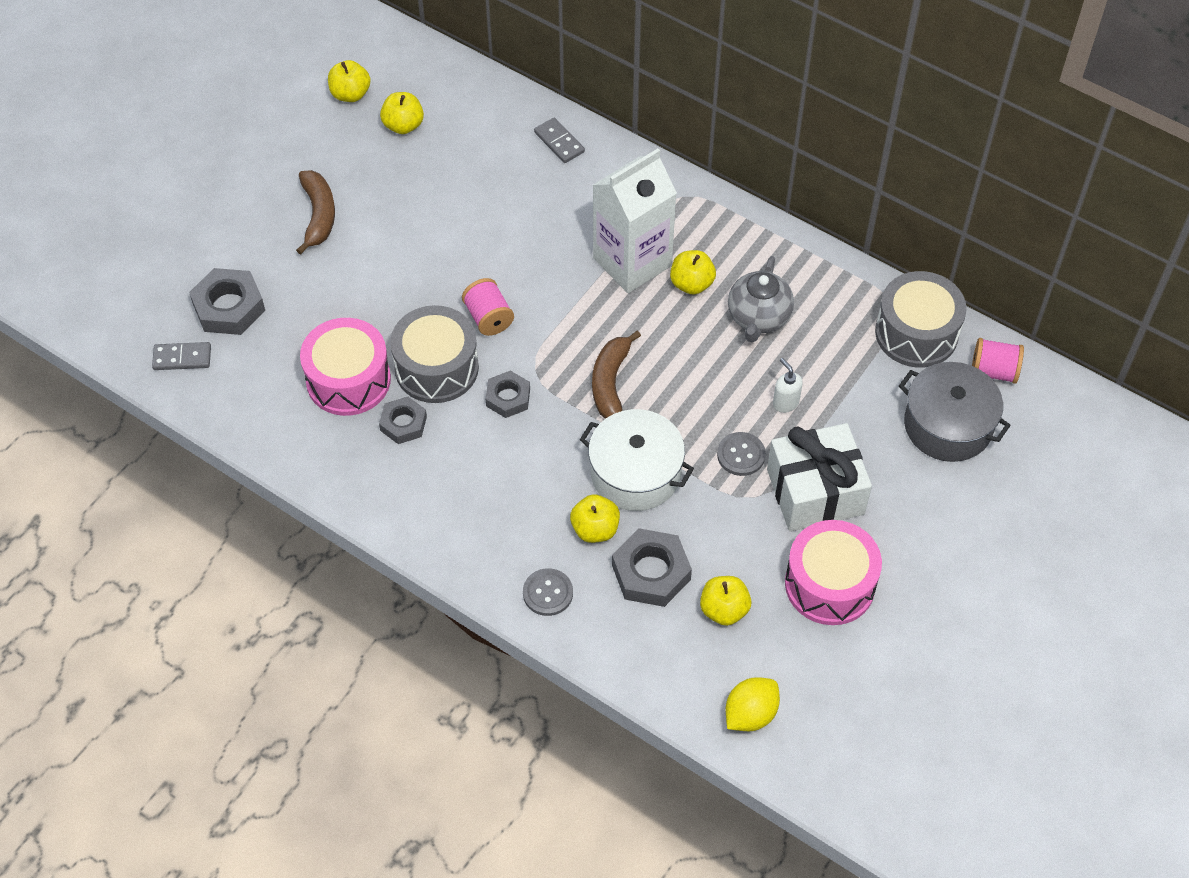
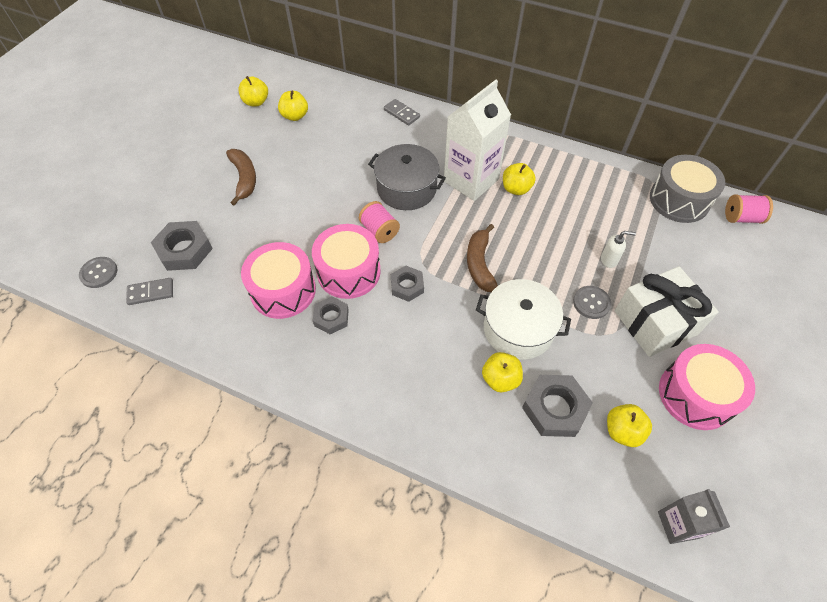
camera: 10 degrees left, 0 degrees up
grey drum [390,305,479,403] -> pink drum [312,224,381,299]
grey button [523,568,573,616] -> grey button moved to [79,257,118,288]
yellow lemon [726,677,780,731] -> grey carton [658,489,730,544]
grey teapot [728,256,794,342] -> none
white soap dispenser [773,358,803,413] -> white soap dispenser turned 135 degrees clockwise [601,231,636,268]
grey pot [899,362,1011,462] -> grey pot moved to [368,144,446,210]

